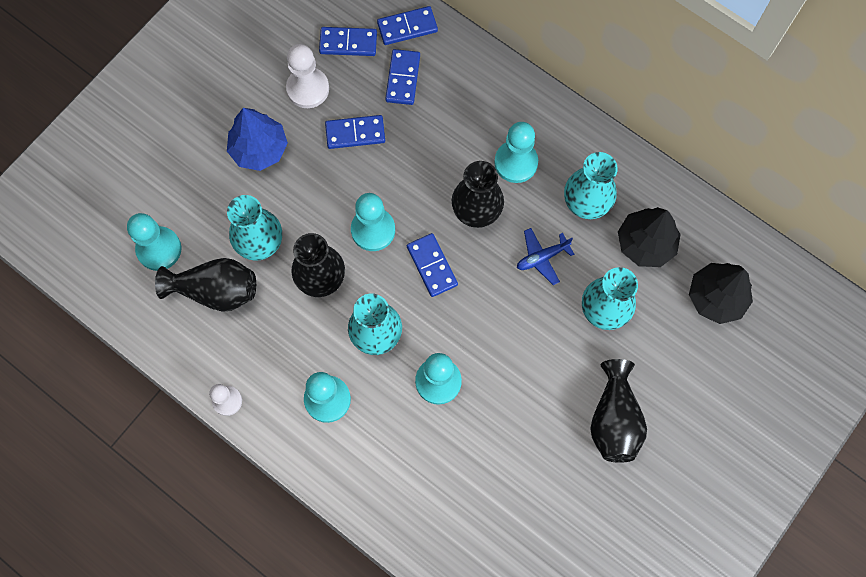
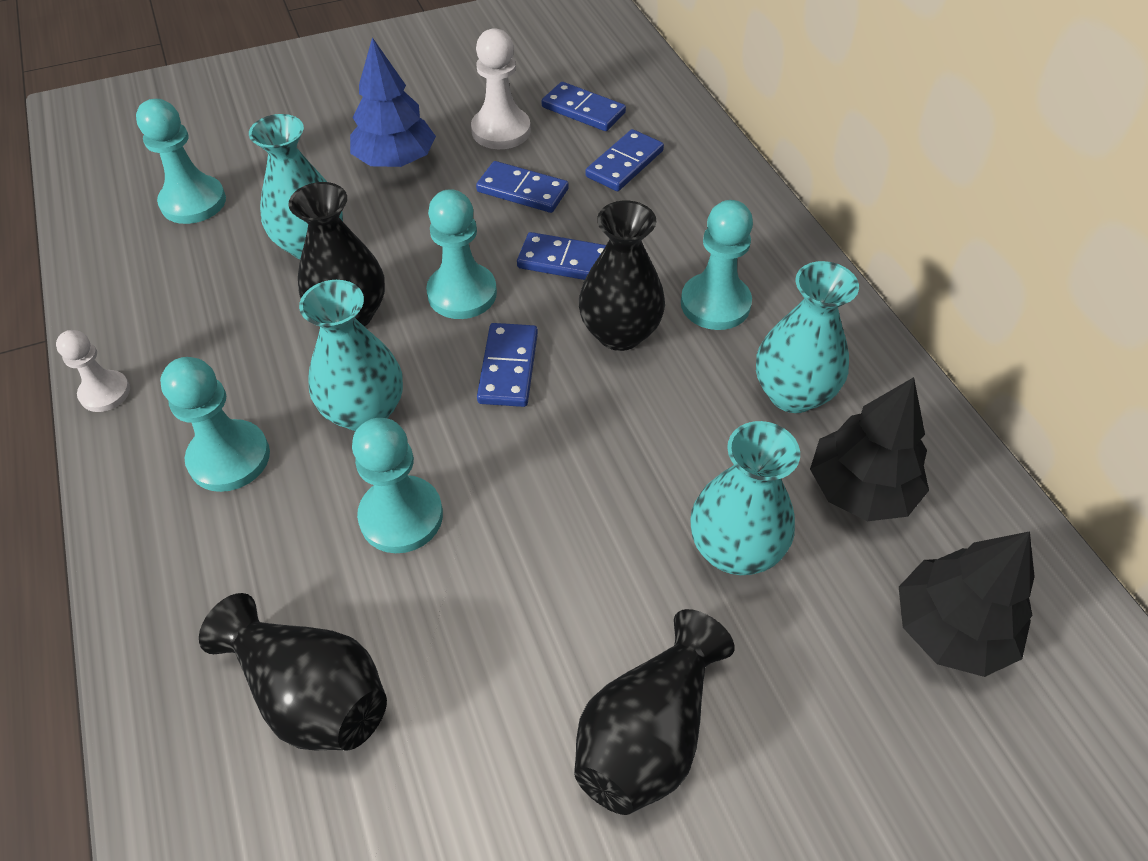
camera: 30 degrees right, 20 degrees down
black vase [155,258,256,312] -> black vase moved to [199,593,387,750]
blue domino [377,6,438,45] -> blue domino moved to [517,232,606,280]
blue plane [517,228,574,285] -> none

